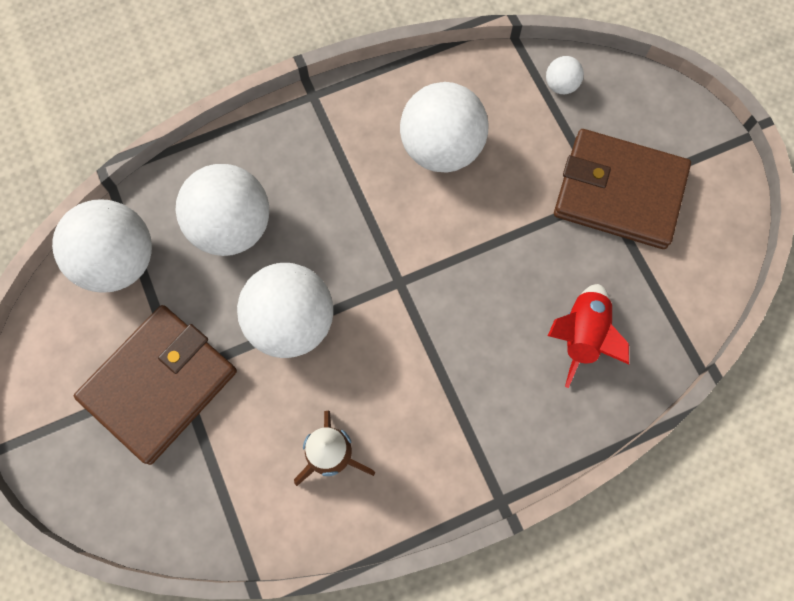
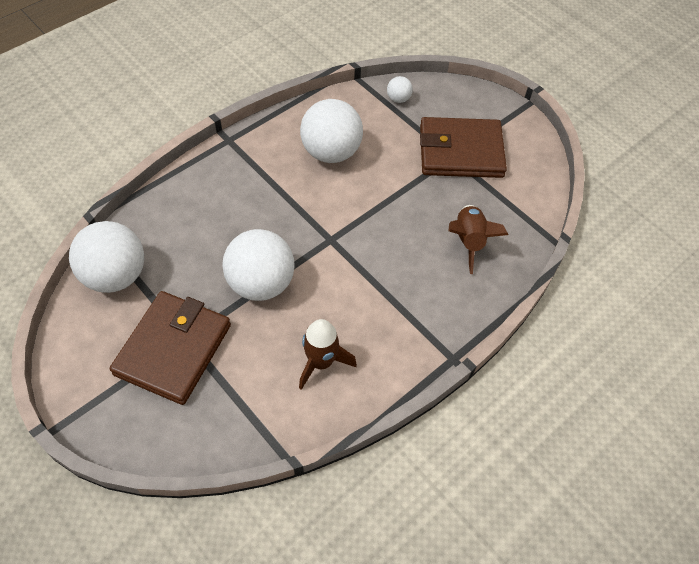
camera: 20 degrees left, 15 degrees down
white ball [176,164,269,256] -> none
red rocket [548,284,629,388] -> brown rocket [449,205,508,274]

